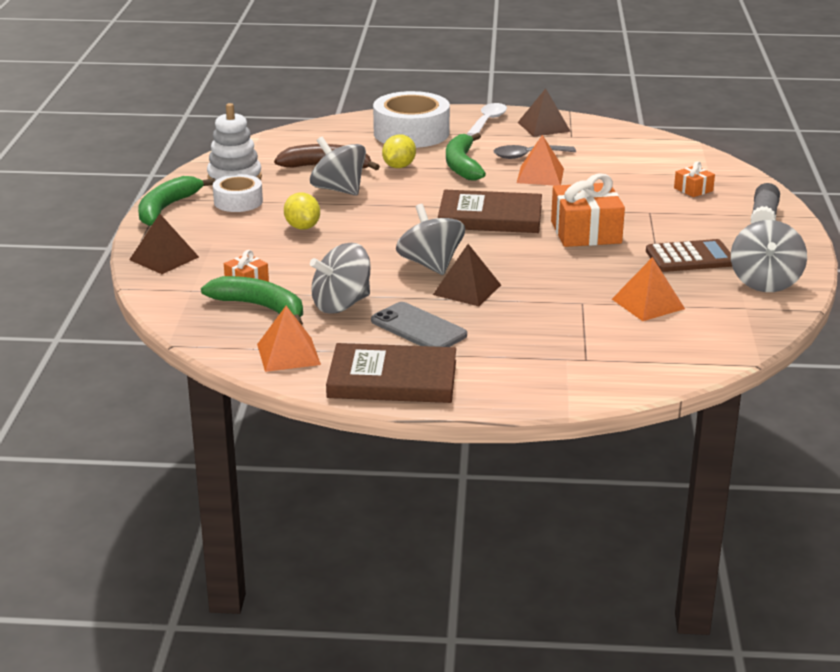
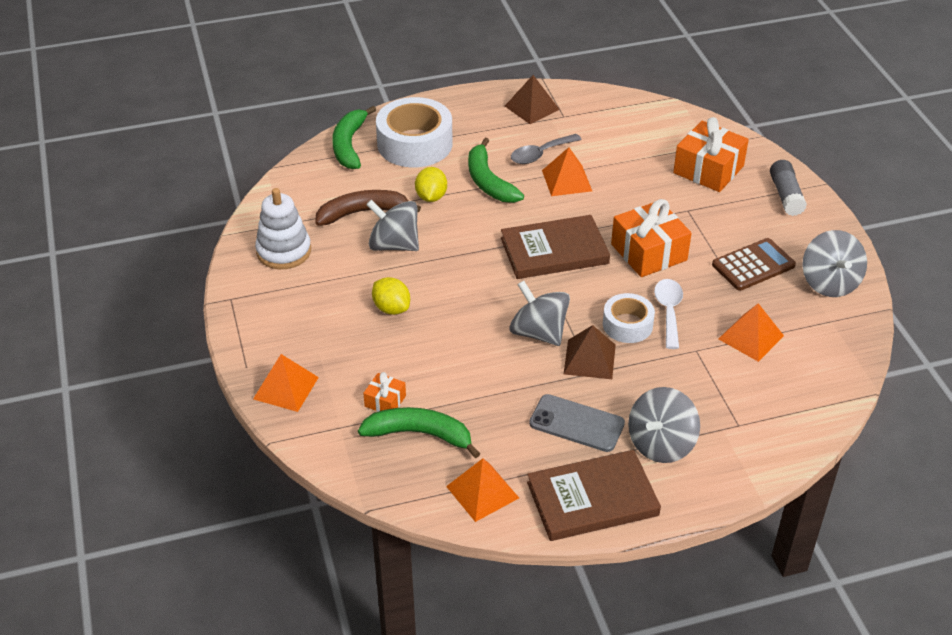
camera: 20 degrees left, 15 degrees up
brown pyramid [129,214,199,274] -> orange pyramid [253,354,319,412]
green banana [138,176,215,226] -> green banana moved to [332,106,376,169]
white tape [213,174,263,212] -> white tape moved to [603,293,655,343]
grey spinning top [310,243,371,314] -> grey spinning top moved to [628,387,700,463]
white spoon [467,103,507,136] -> white spoon moved to [654,279,683,349]
orange gift [674,161,715,197] -> orange gift [673,117,749,192], size x2.02

